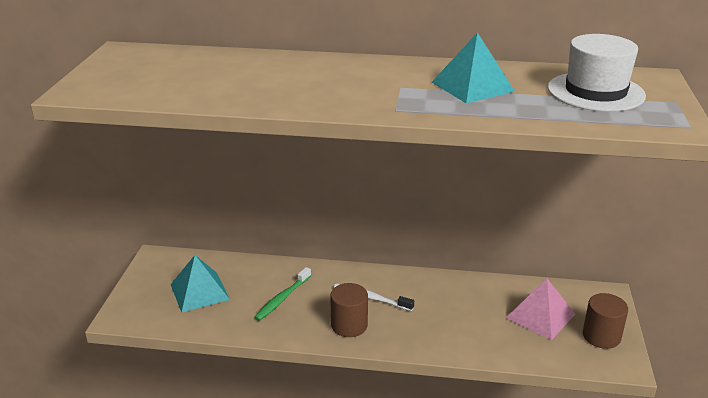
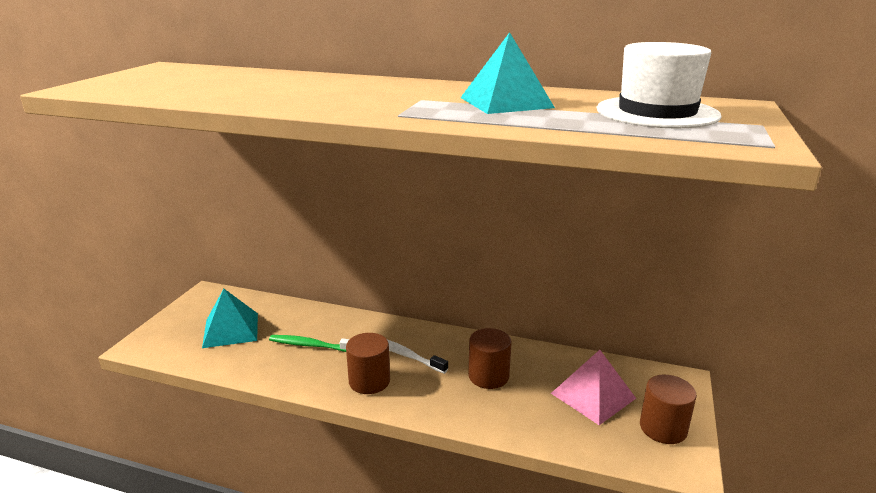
camera: 10 degrees right, 5 degrees down
green toothbrush [254,267,311,321] -> green toothbrush turned 60 degrees clockwise [269,335,350,352]
none -> brown cylinder [468,328,512,389]

